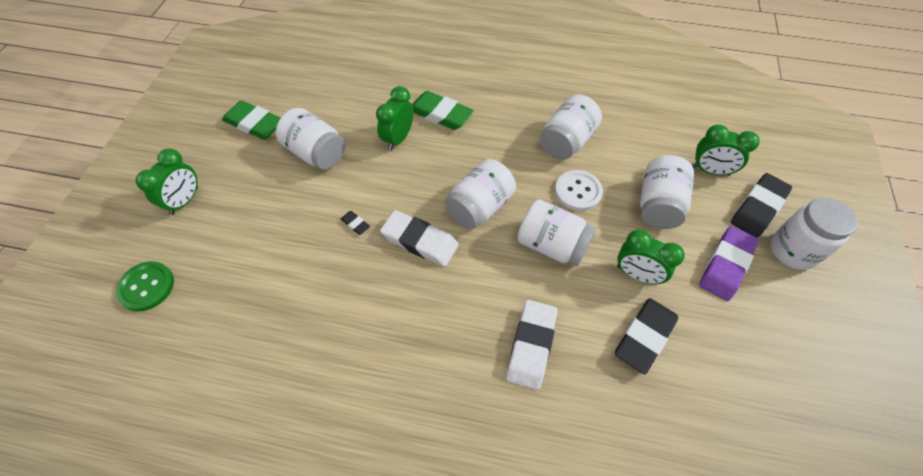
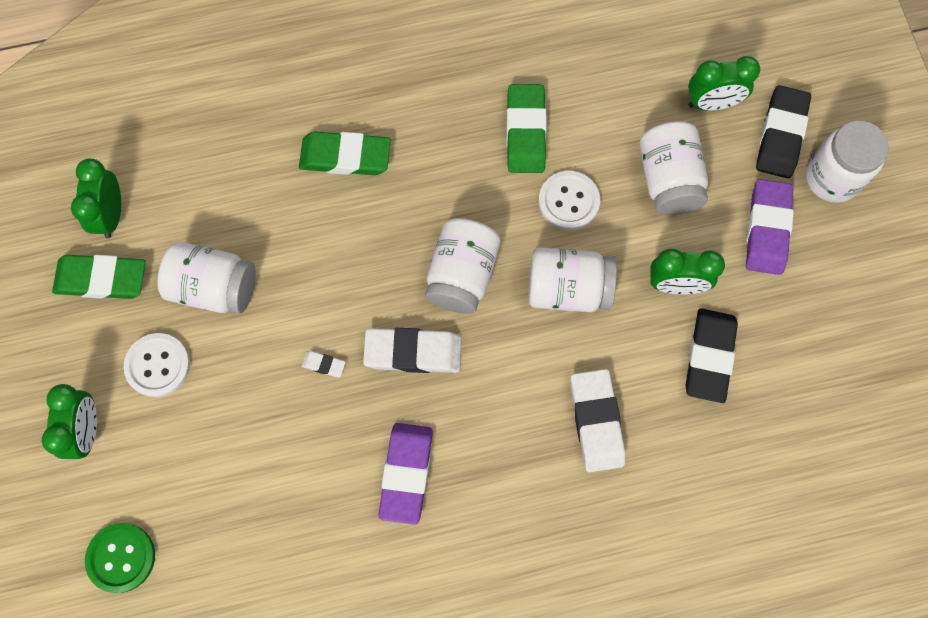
camera: 25 degrees left, 15 degrees up
black eraser [341,211,370,235] -> white eraser [301,351,346,377]
green clock [376,86,414,150] -> green clock moved to [71,159,121,238]
white jar [540,94,602,160] -> green eraser [506,84,547,173]
none -> white button [124,333,190,397]
none -> purple eraser [378,423,433,525]

